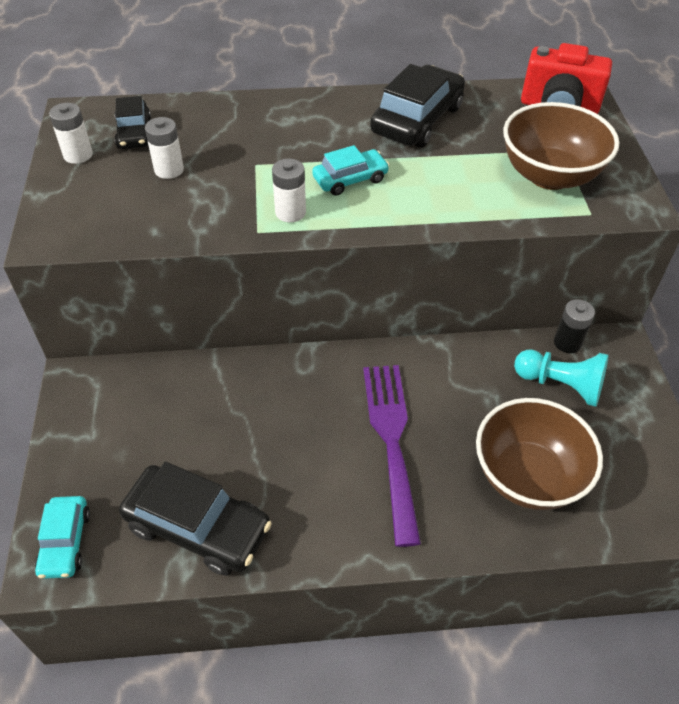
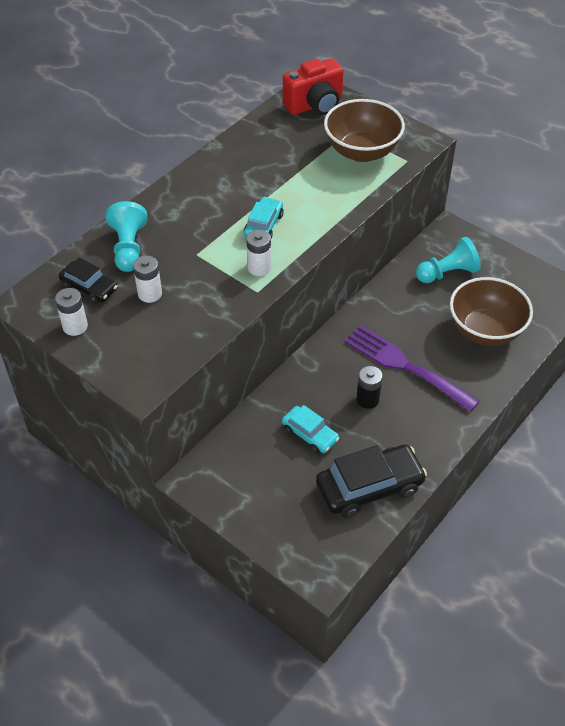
camera: 45 degrees left, 0 degrees up
turquoise car [35,496,90,579] -> turquoise car moved to [282,405,339,454]
black car [370,64,465,148] -> none
black battery [554,299,595,353] -> black battery moved to [356,366,383,409]
none -> turquoise pawn [106,201,147,272]

